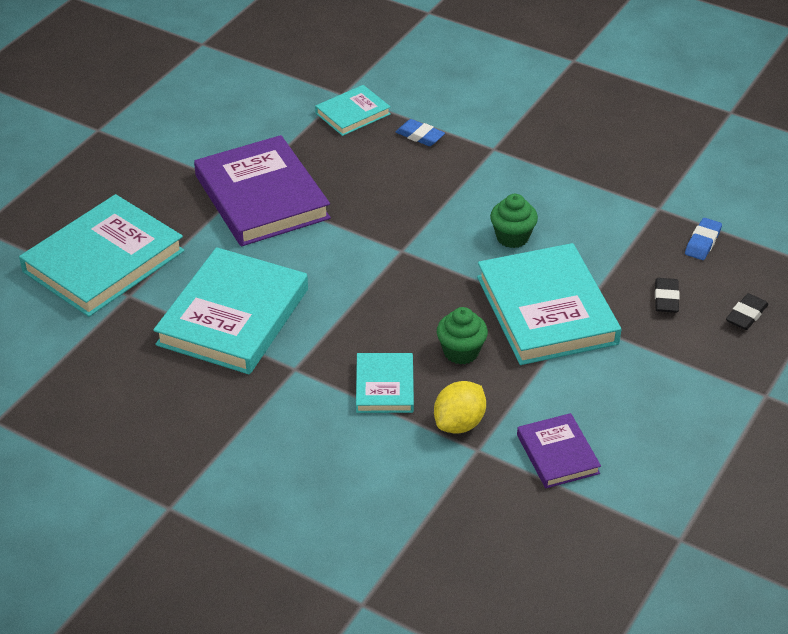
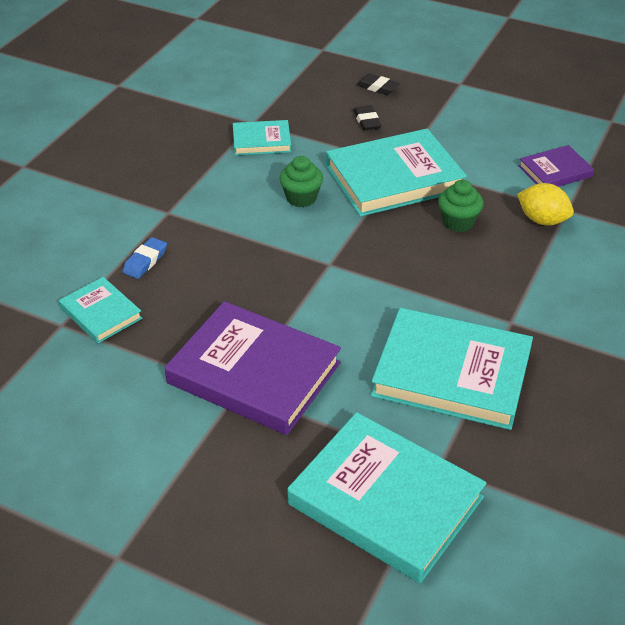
camera: 95 degrees left, 0 degrees up
purple book [194,135,331,246] -> purple book turned 60 degrees clockwise [165,301,341,435]
turquoise book [356,353,414,413] -> turquoise book moved to [233,120,291,155]
black eraser [655,278,680,313] -> black eraser turned 75 degrees clockwise [354,105,381,131]
blue eraser [685,218,722,260] -> none

